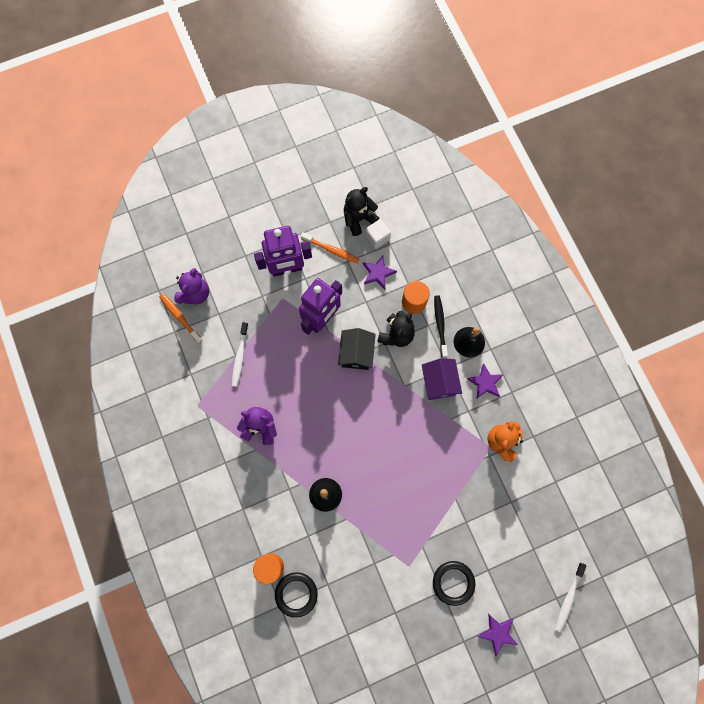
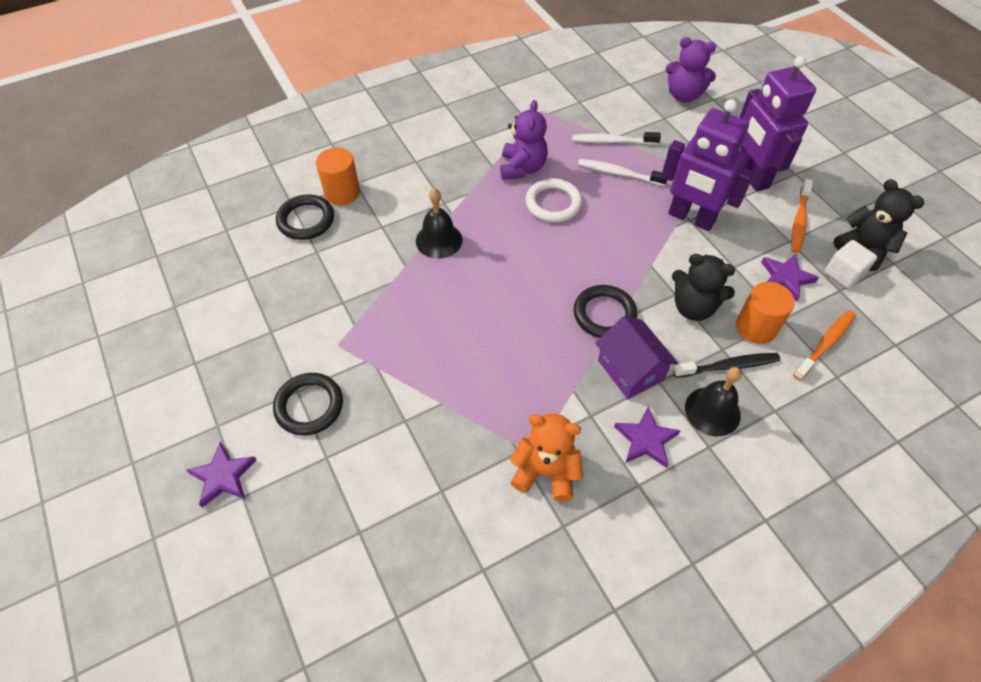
camera: 85 degrees right, 20 degrees down
orange toothbrush [159,293,203,344] -> orange toothbrush moved to [793,310,856,381]
black house [338,328,376,370] -> none
purple house [422,358,462,400] -> purple house turned 75 degrees clockwise [595,316,678,399]
white toothbrush [555,563,587,632] -> white toothbrush moved to [578,159,668,186]
none -> white ring [526,178,582,222]
none -> black ring [573,285,637,338]

